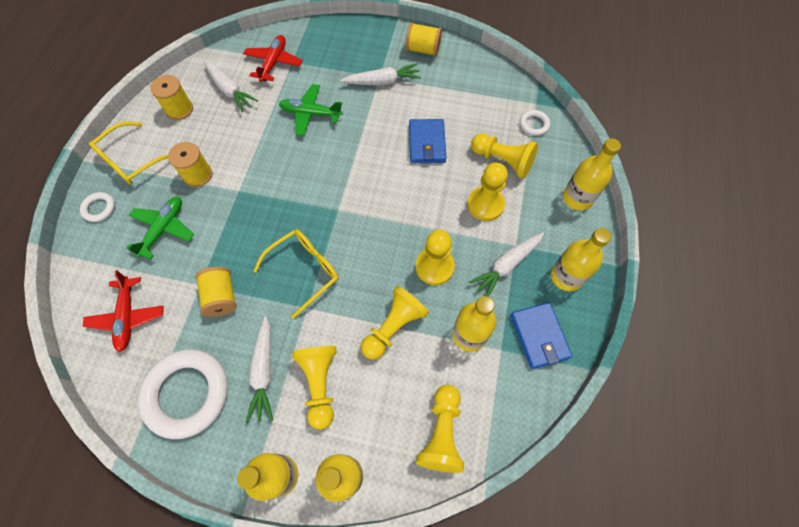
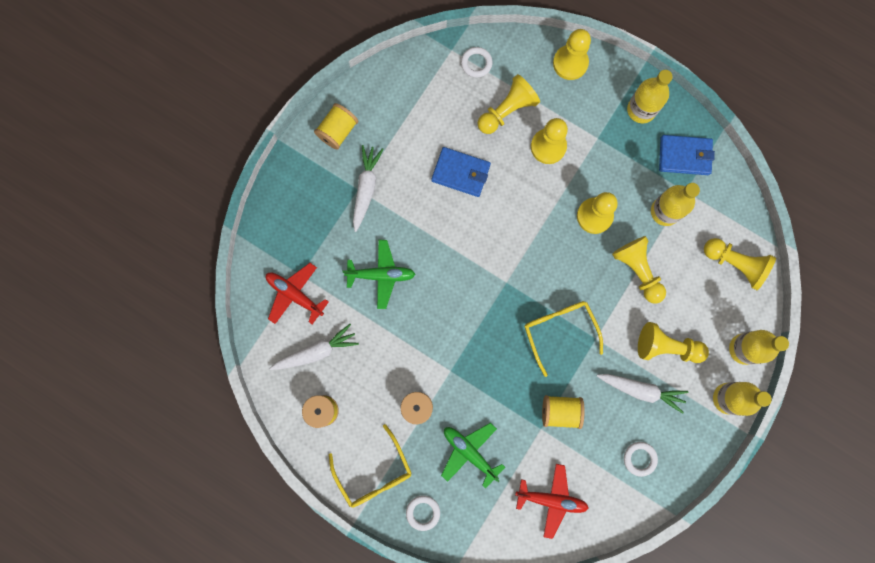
camera: 70 degrees left, 15 degrees up
white ring [138,349,228,439] -> white ring [624,442,658,477], size x0.45
green plane [279,84,343,136] -> green plane turned 120 degrees counterclockwise [343,240,415,309]
white carrot [469,232,544,297] -> none
yellow bottle [563,138,621,210] -> yellow pawn [553,29,591,80]

